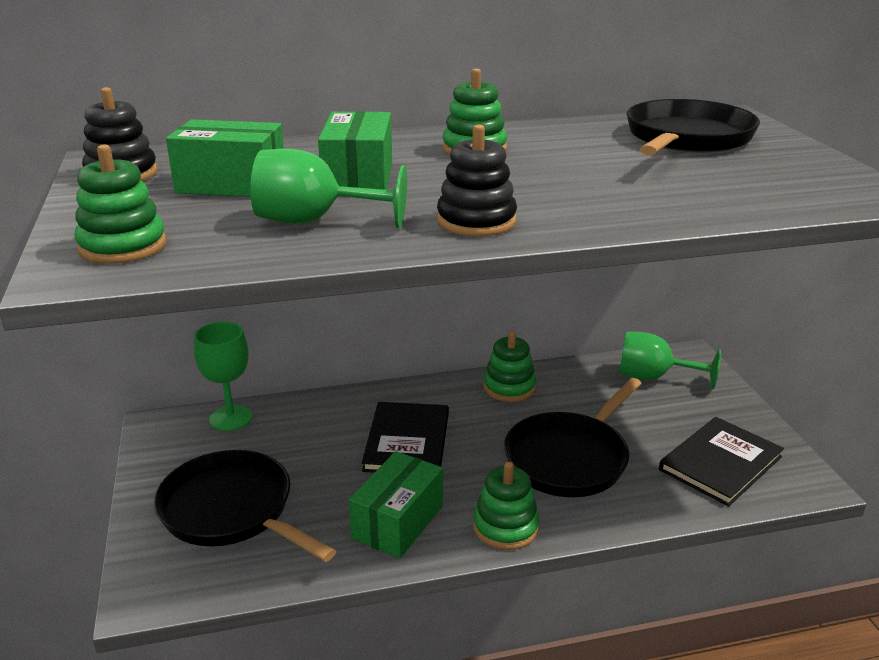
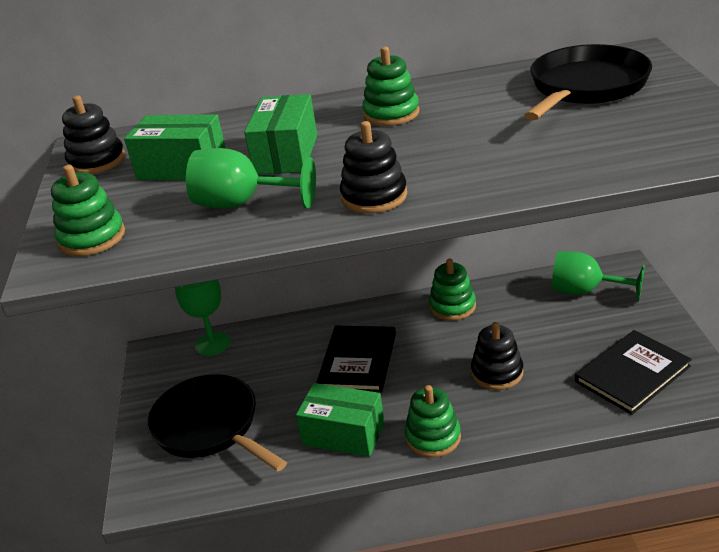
camera: 10 degrees right, 5 degrees up
green box [349,451,443,558] -> green box turned 75 degrees clockwise [296,383,385,457]
black pan [504,378,642,497] -> black stacking toy [471,322,523,390]

